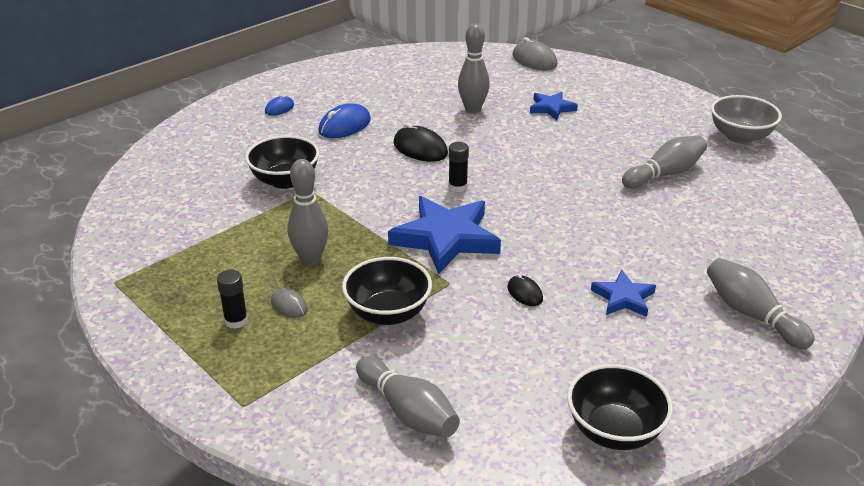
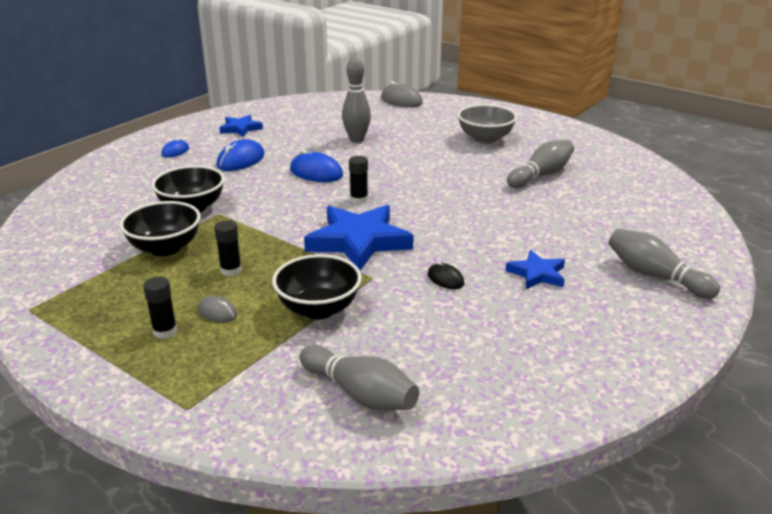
camera: 10 degrees left, 5 degrees down
grey bowling pin [288,159,329,265] -> black glue stick [214,220,242,276]
black mouse [393,123,448,162] -> blue mouse [290,150,343,182]
blue star [530,92,578,120] -> blue star moved to [219,115,263,137]
black bowl [567,364,673,450] -> black bowl moved to [120,201,201,256]
grey bowl [711,95,782,144] -> grey bowl moved to [457,104,517,144]

